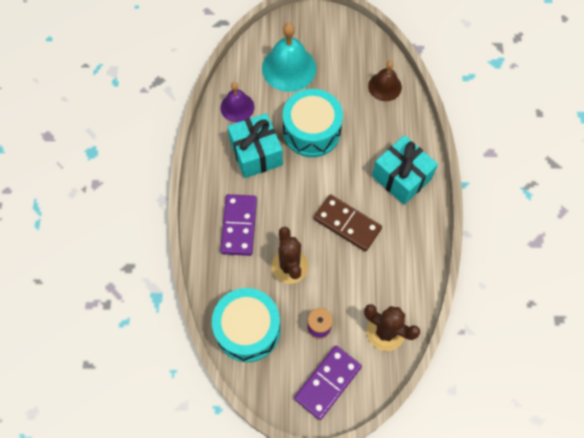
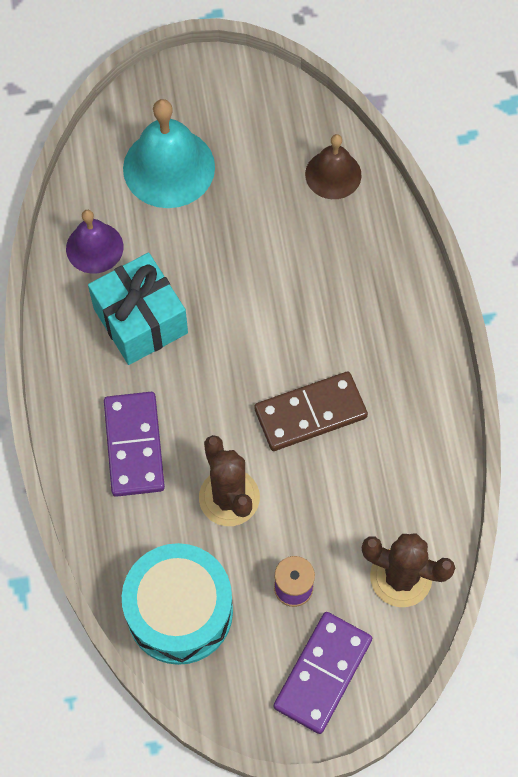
camera: 10 degrees left, 0 degrees up
turquoise drum [283,89,343,157] -> none
brown domino [314,194,382,252] -> brown domino turned 45 degrees counterclockwise [254,372,368,451]
turquoise gift [372,135,438,205] -> none

